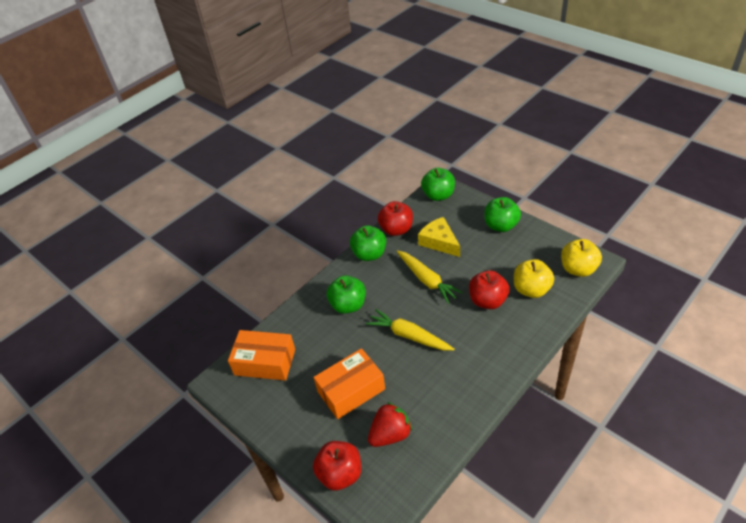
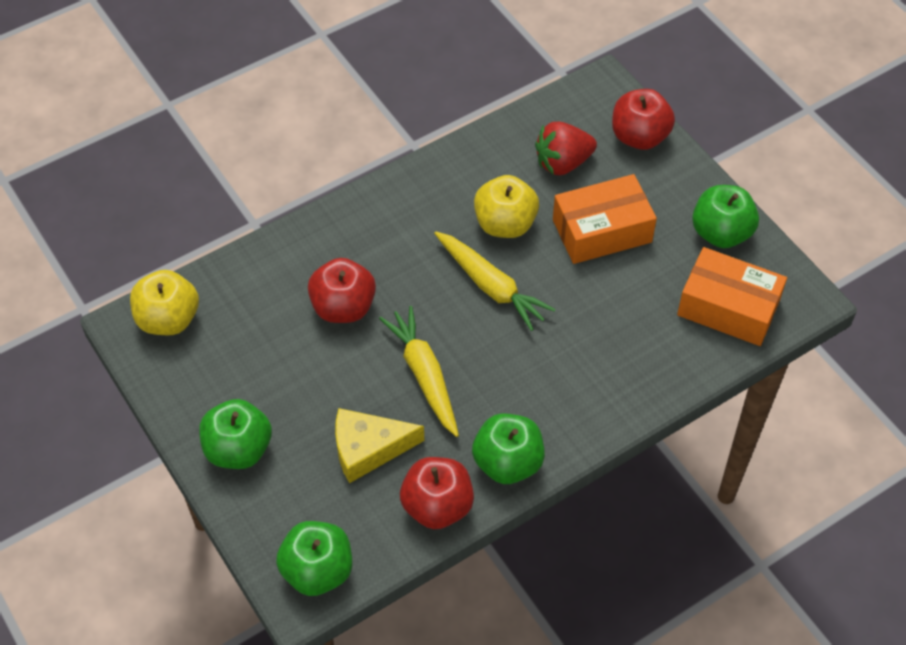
camera: 170 degrees left, 10 degrees up
green apple [327,275,366,314] -> green apple moved to [692,185,759,248]
yellow cheese [418,217,460,257] -> yellow cheese turned 105 degrees clockwise [335,408,424,483]
yellow apple [514,259,554,298] -> yellow apple moved to [474,175,539,238]

